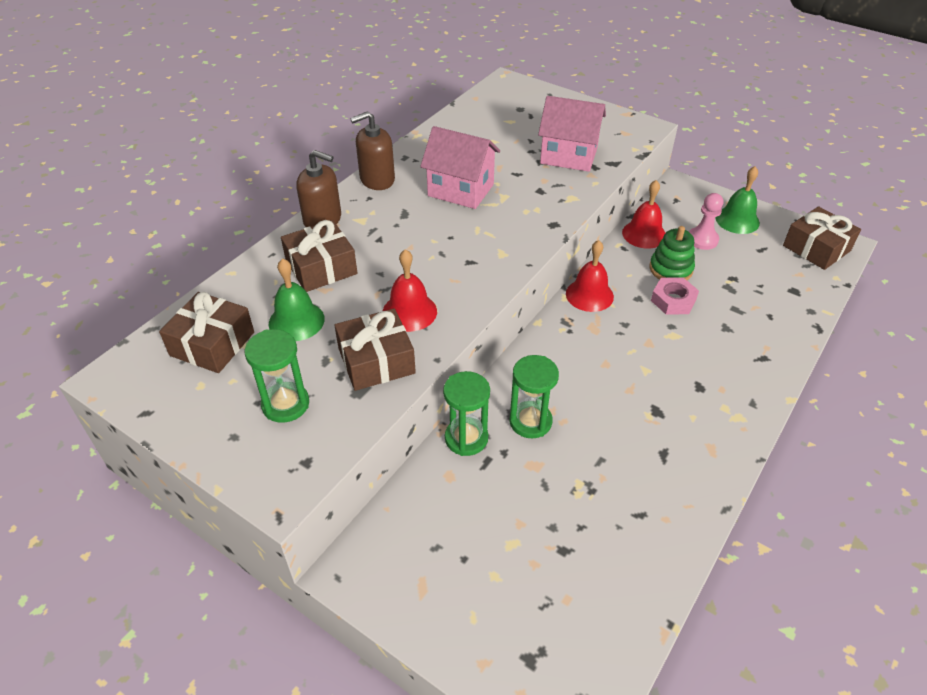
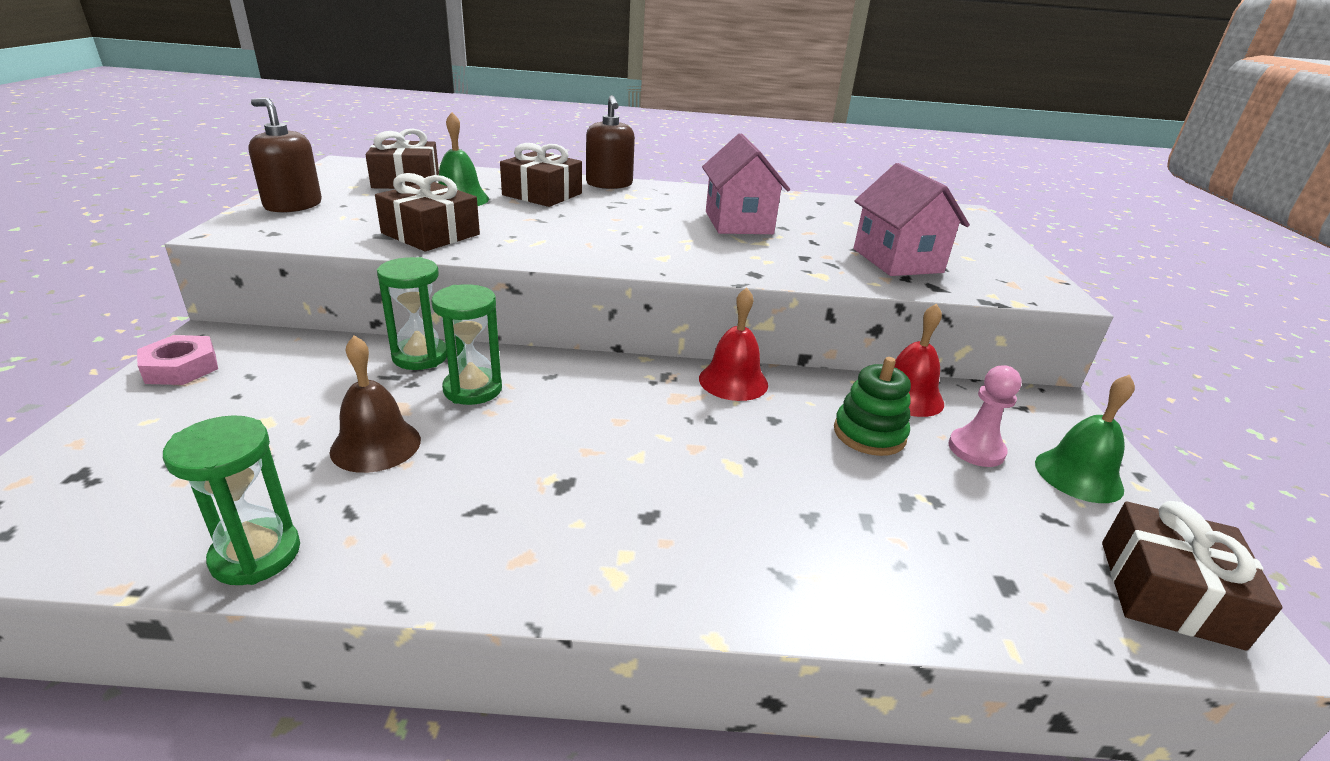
camera: 55 degrees right, 15 degrees down
green hourglass [245,329,309,423] -> green hourglass moved to [163,415,300,585]
brown soap dispenser [350,111,395,190] -> brown soap dispenser moved to [248,98,322,213]
red bell [383,249,437,332] -> none
pink nut [651,278,699,314] -> pink nut moved to [137,335,218,385]
none -> brown bell [330,335,421,473]

